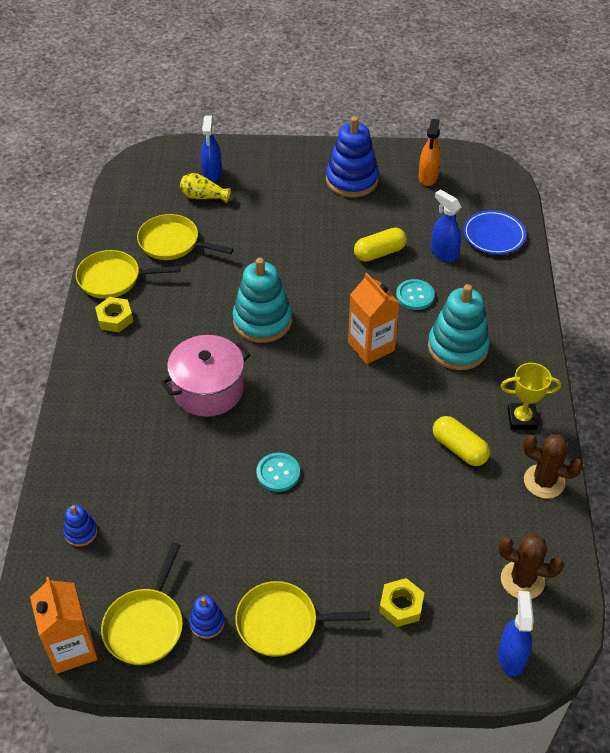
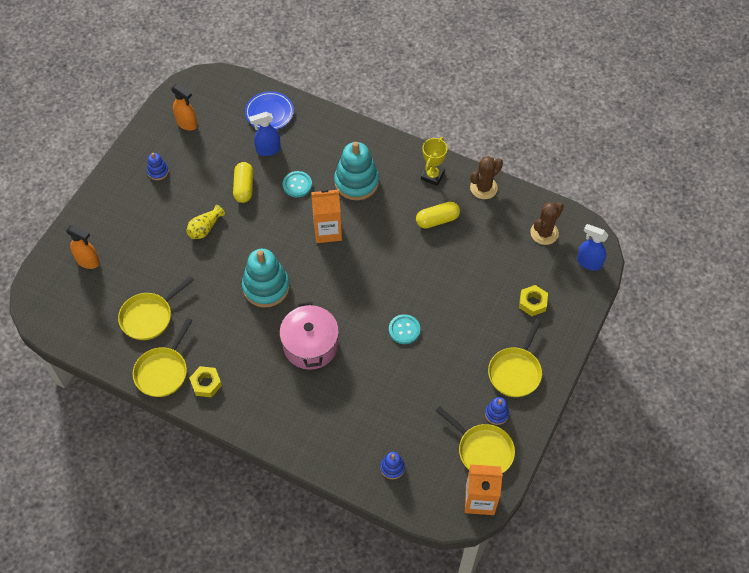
camera: 65 degrees left, 10 degrees up
yellow vase [180,173,231,203] -> yellow vase moved to [186,205,225,239]
blue spray bottle [201,116,222,183] -> orange spray bottle [66,225,100,269]
blue stacking toy [326,116,379,197] -> blue stacking toy [147,153,169,180], size x0.48

